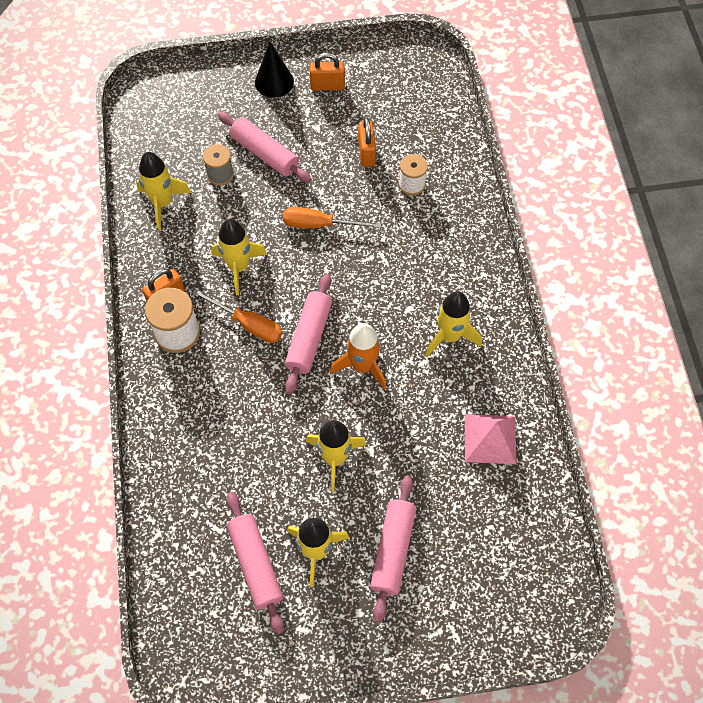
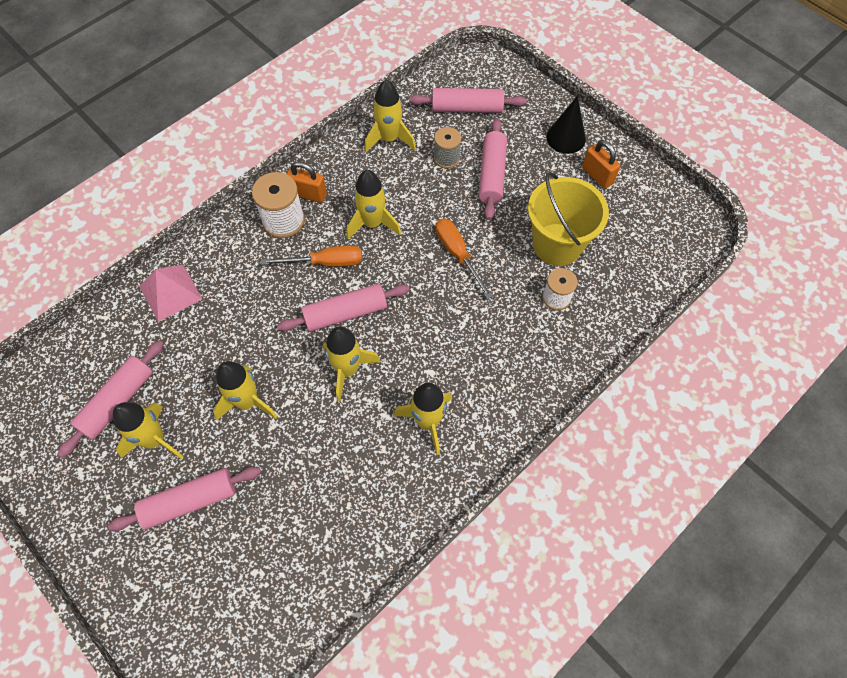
camera: 55 degrees right, 0 degrees up
orange screwdriver [192,289,282,343] -> orange screwdriver turned 90 degrees counterclockwise [261,245,362,267]
orange rocket [330,323,386,390] -> yellow rocket [323,327,381,401]
orange padlock [358,118,376,167] -> yellow bucket [528,172,609,266]
pink pyramid [465,414,516,464] -> pink pyramid moved to [139,264,202,322]
none -> pink rolling pin [409,88,527,113]

